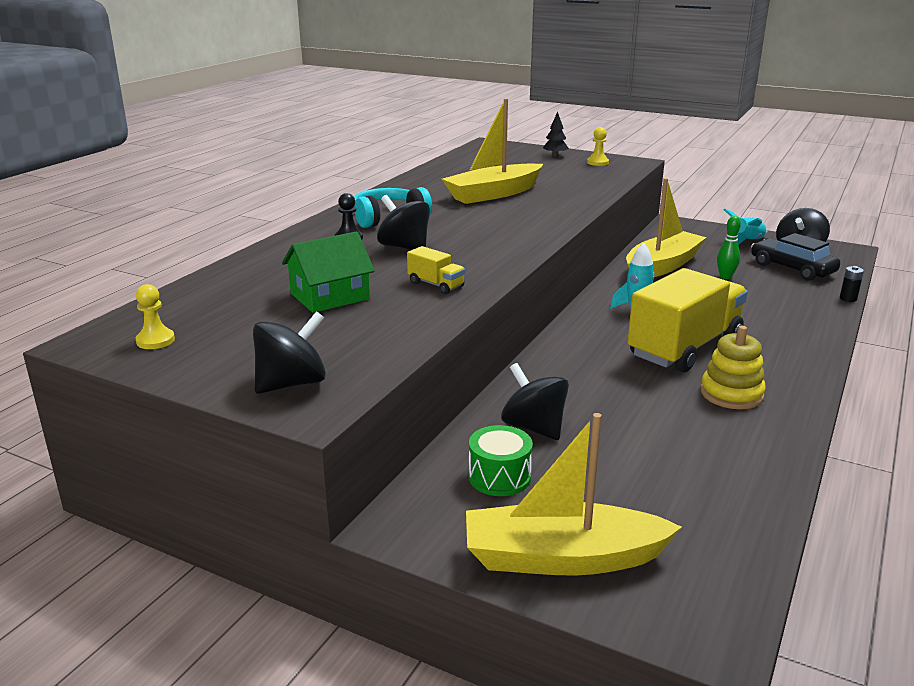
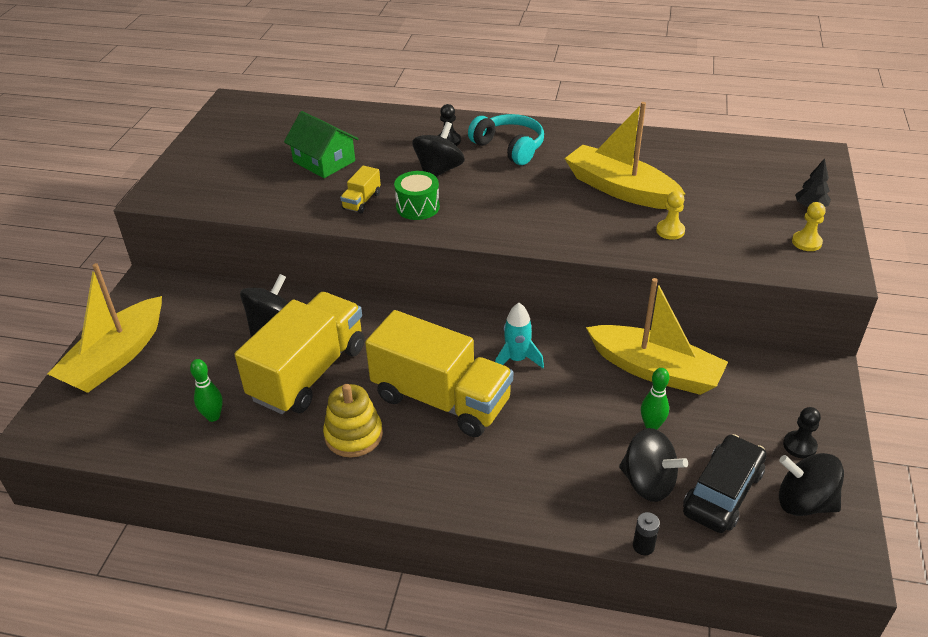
camera: 75 degrees right, 15 degrees up
yellow pawn [136,284,175,349] -> yellow pawn moved to [656,191,685,240]
black spinning top [253,311,326,394] -> black spinning top moved to [619,428,688,502]
yellow boat [466,413,682,576] -> yellow boat turned 135 degrees counterclockwise [47,263,162,393]
green drum [469,425,533,496] -> green drum moved to [394,171,440,220]
turquoise rocket [724,209,767,245] -> black pawn [783,407,821,458]
none -> green bowling pin [190,359,223,422]
none -> yellow truck [235,292,365,414]

